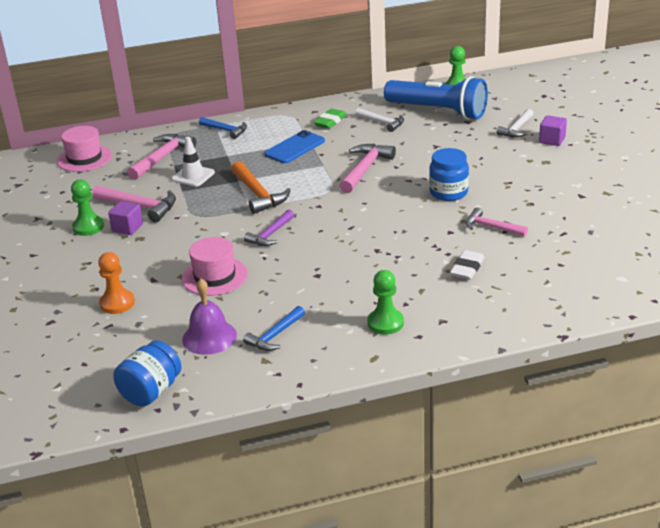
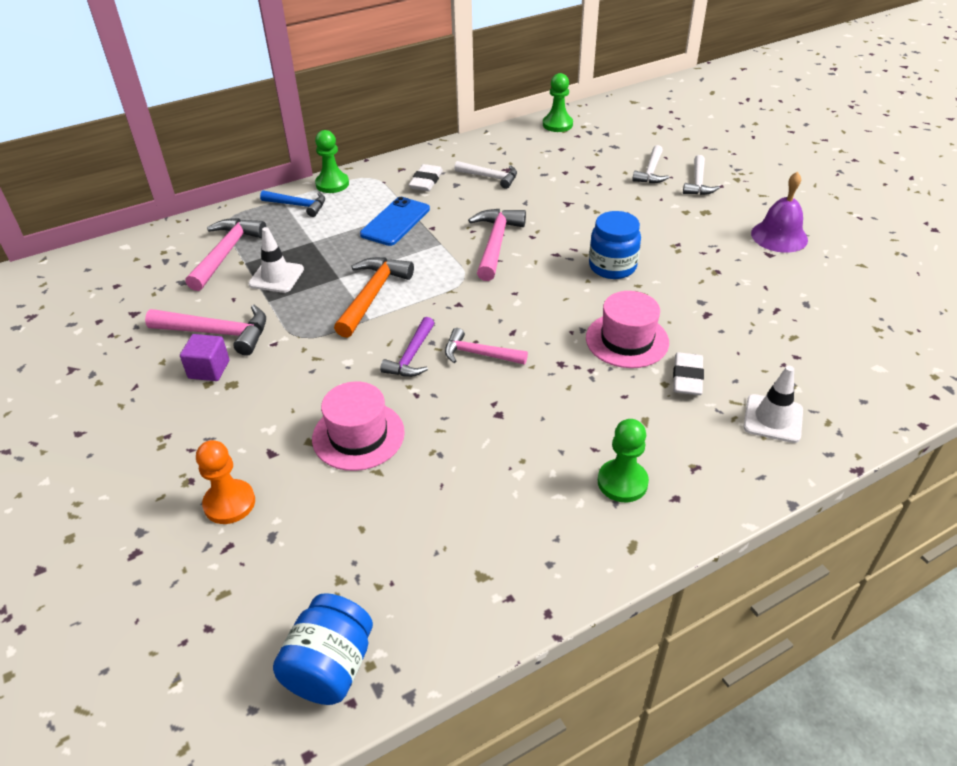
camera: 15 degrees left, 10 degrees up
pink hat [57,126,112,172] -> pink hat moved to [586,291,669,368]
green pawn [71,179,104,236] -> green pawn moved to [315,130,349,193]
purple bell [182,279,237,355] -> purple bell moved to [751,172,808,253]
orange hammer [231,161,291,214] -> orange hammer turned 120 degrees counterclockwise [334,257,414,338]
blue hammer [243,306,305,351] -> none
green eraser [314,109,347,129] -> white eraser [409,164,443,191]
blue flashlight [384,76,488,120] -> none
pink hammer [466,208,528,237] -> pink hammer moved to [445,328,528,365]
purple cube [539,115,567,146] -> white hammer [683,155,720,195]
none -> white traffic cone [744,366,803,443]

